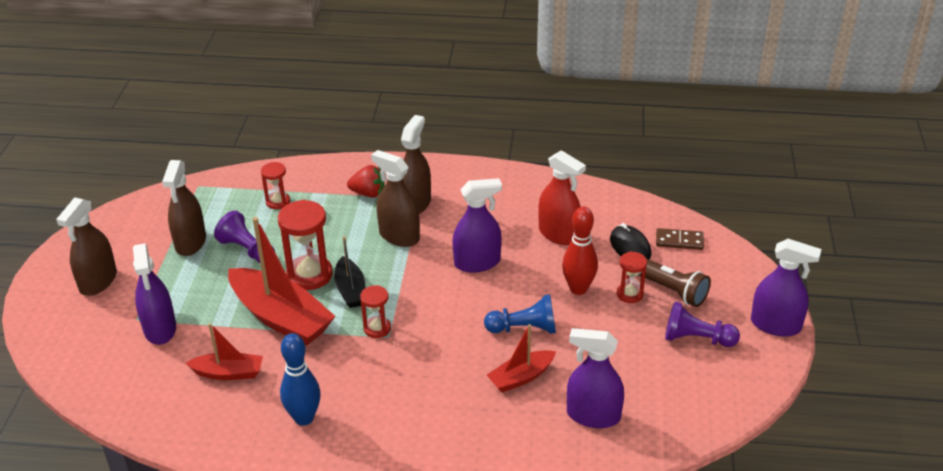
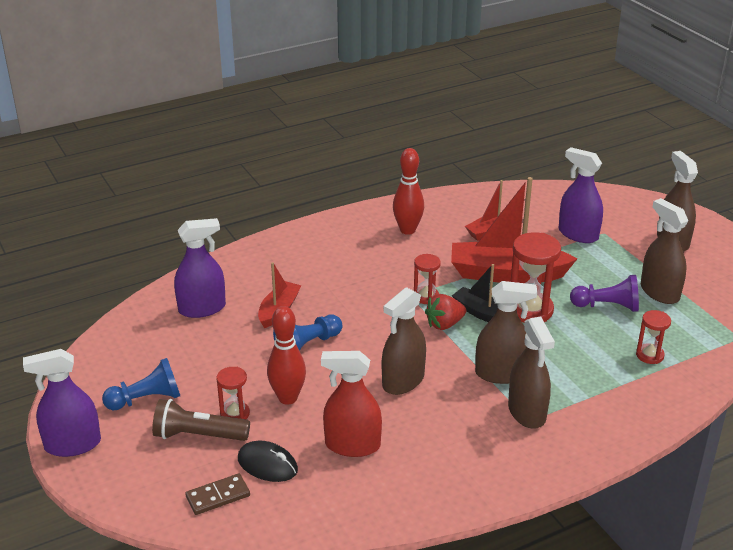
camera: 145 degrees right, 5 degrees down
blue bowling pin [280,333,321,426] -> red bowling pin [393,148,424,235]
red strawberry [347,165,385,198] -> red strawberry moved to [425,294,466,330]
purple spray bottle [452,178,502,273] -> brown spray bottle [382,287,426,395]
purple pawn [665,302,740,347] -> blue pawn [102,358,180,410]

